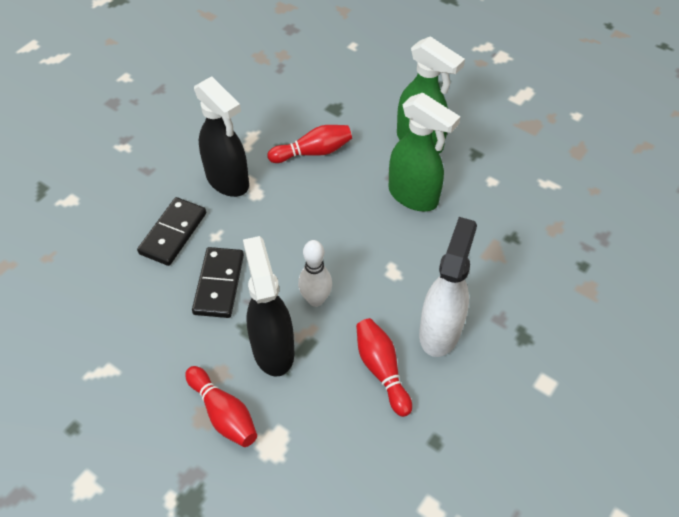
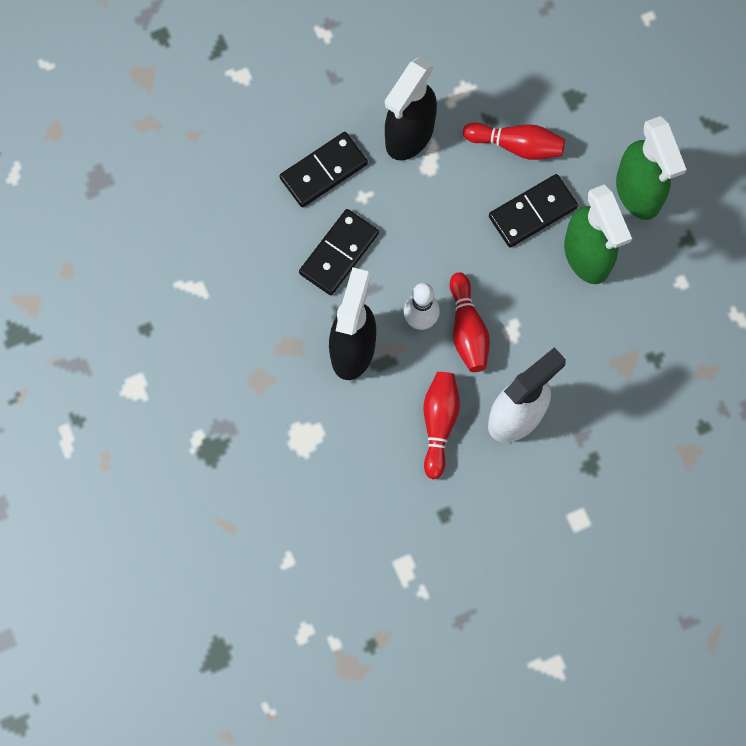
camera: 30 degrees right, 20 degrees up
red bowling pin [185,366,257,447] -> red bowling pin moved to [450,272,490,372]
black spray bottle [194,76,249,197] -> black spray bottle turned 45 degrees clockwise [385,57,437,160]
none -> black domino [489,174,578,248]

